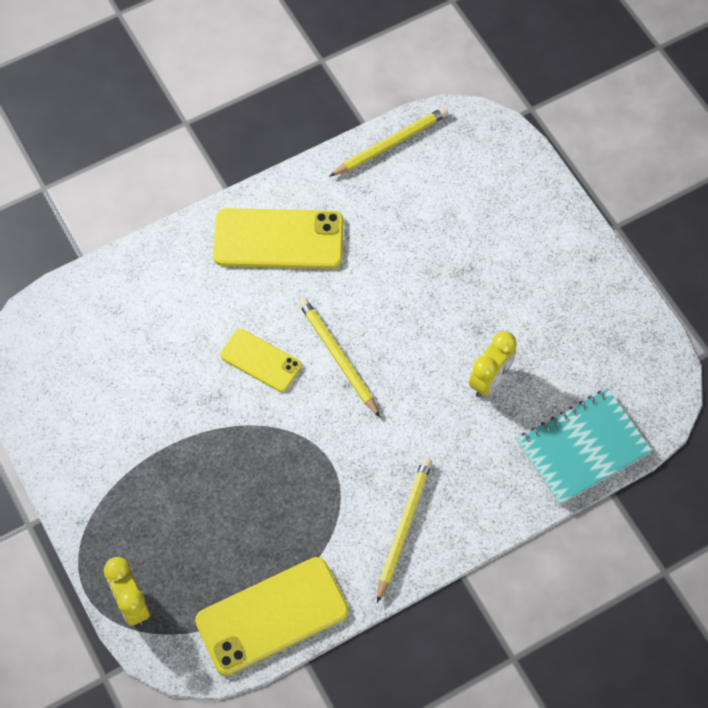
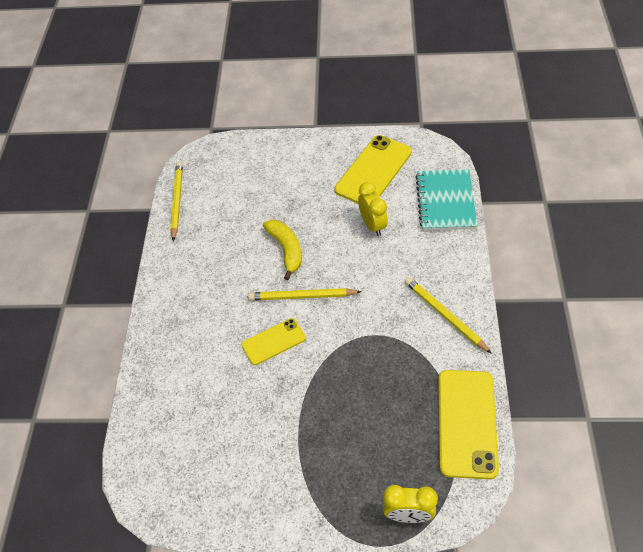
camera: 55 degrees left, 10 degrees down
yellow phone [213,208,344,269] -> yellow phone moved to [334,135,412,204]
none -> yellow banana [263,220,302,280]

